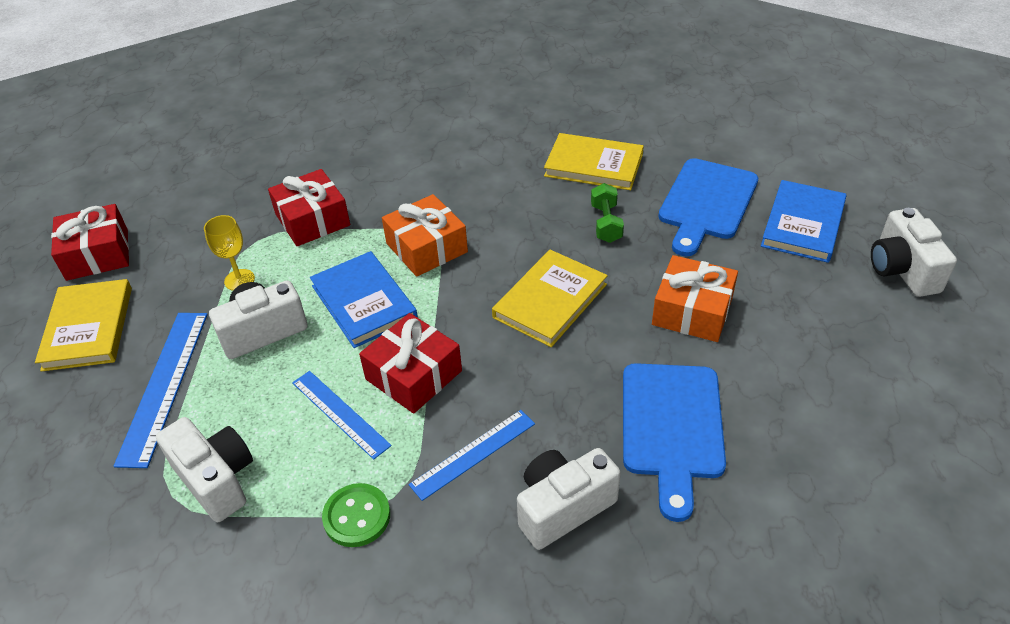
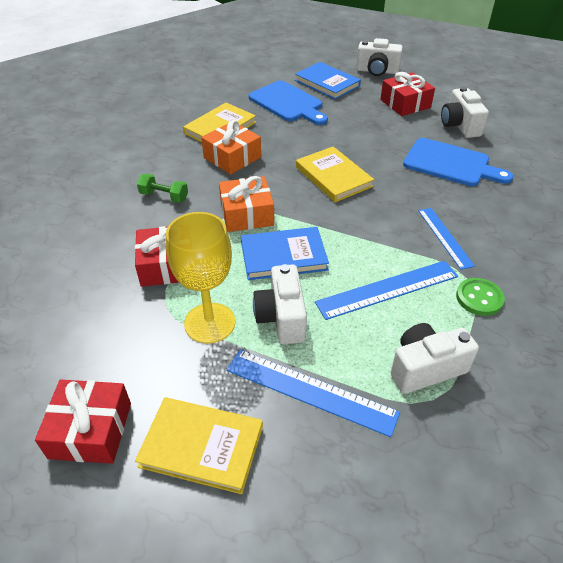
camera: 70 degrees left, 0 degrees up
yellow goblet [204,215,255,291] -> yellow goblet [166,212,235,344], size x1.87
blue ruler [292,371,392,460] -> blue ruler [315,261,458,320], size x1.50
red gift [359,313,462,414] -> red gift moved to [380,72,435,116]
white camera [517,448,621,550] -> white camera moved to [441,87,489,138]
green dumbbell [591,183,624,243] -> green dumbbell moved to [137,174,188,203]
orange gift [652,255,738,342] -> orange gift moved to [201,120,261,174]

